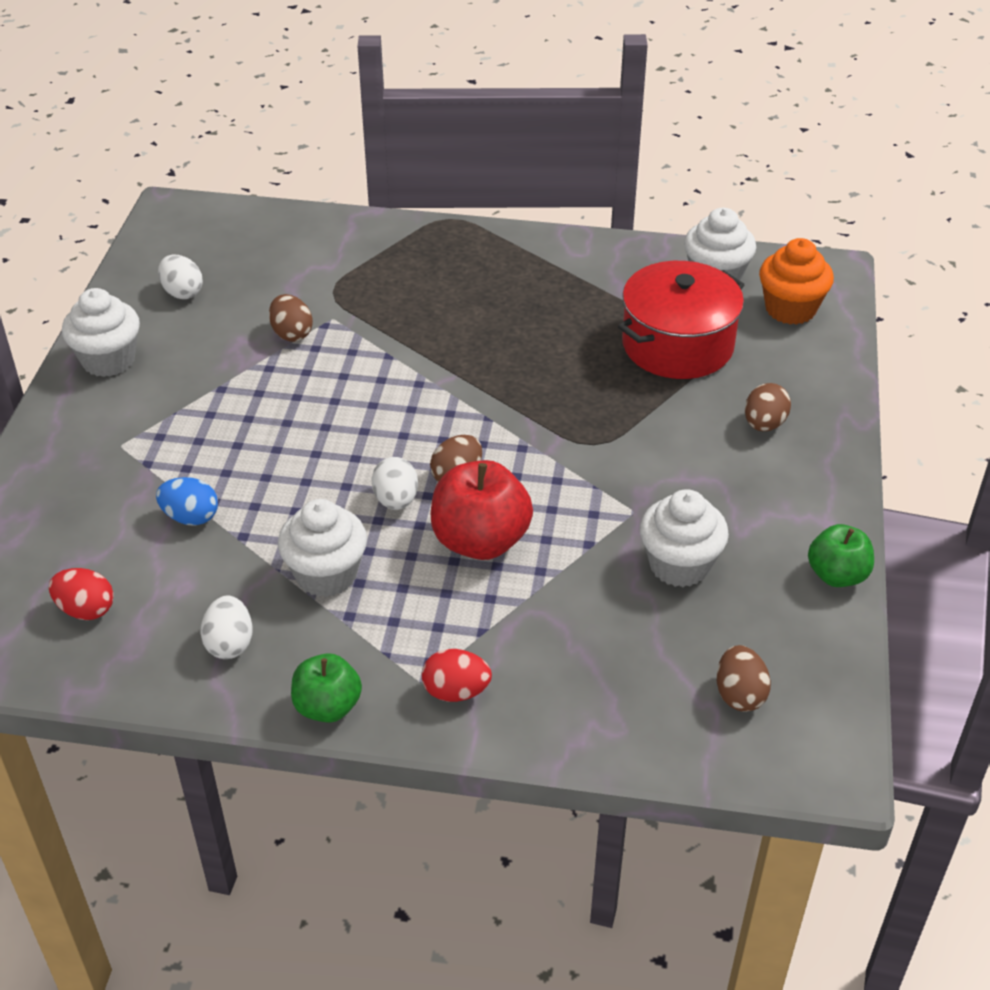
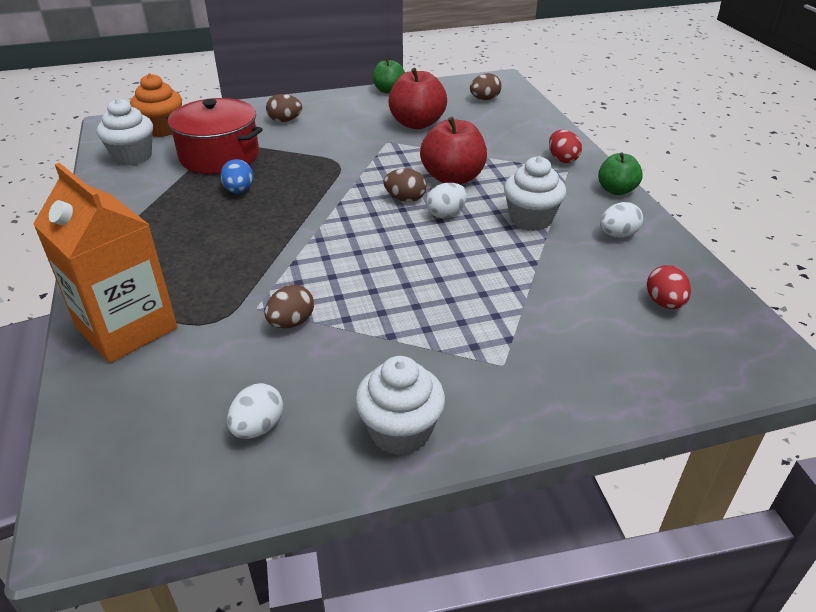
camera: 115 degrees left, 5 degrees down
blue egg [156,477,218,526] -> blue egg moved to [220,159,253,193]
white cupcake [640,489,729,587] -> red apple [388,68,447,129]
none -> orange carton [33,163,177,363]

